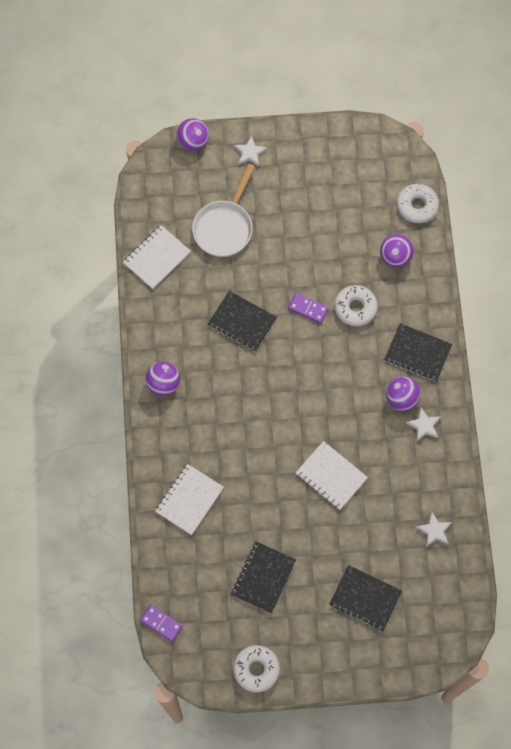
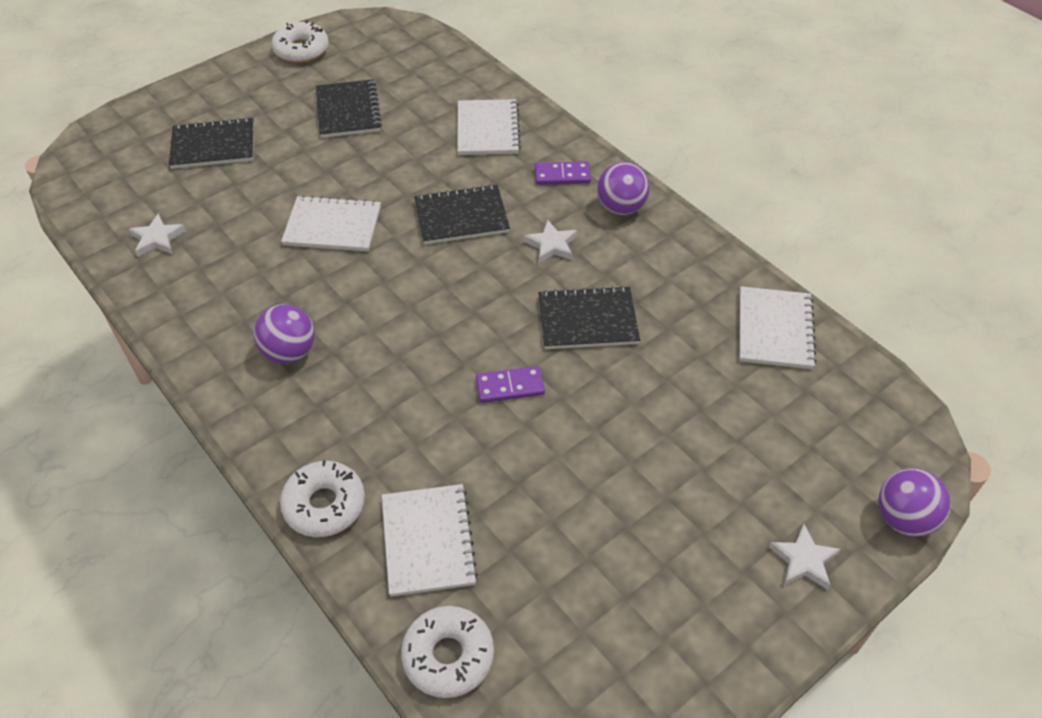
camera: 145 degrees right, 20 degrees down
purple domino [140,605,183,642] -> purple domino moved to [535,162,591,185]
white pan [192,163,255,257] -> none
white donut [334,285,378,326] -> white donut moved to [280,460,365,537]
purple ball [380,234,414,268] -> white notebook [382,484,478,597]
black notebook [384,323,452,382] -> black notebook moved to [414,184,510,244]
white star [406,407,441,442] -> white star moved to [524,220,577,263]

